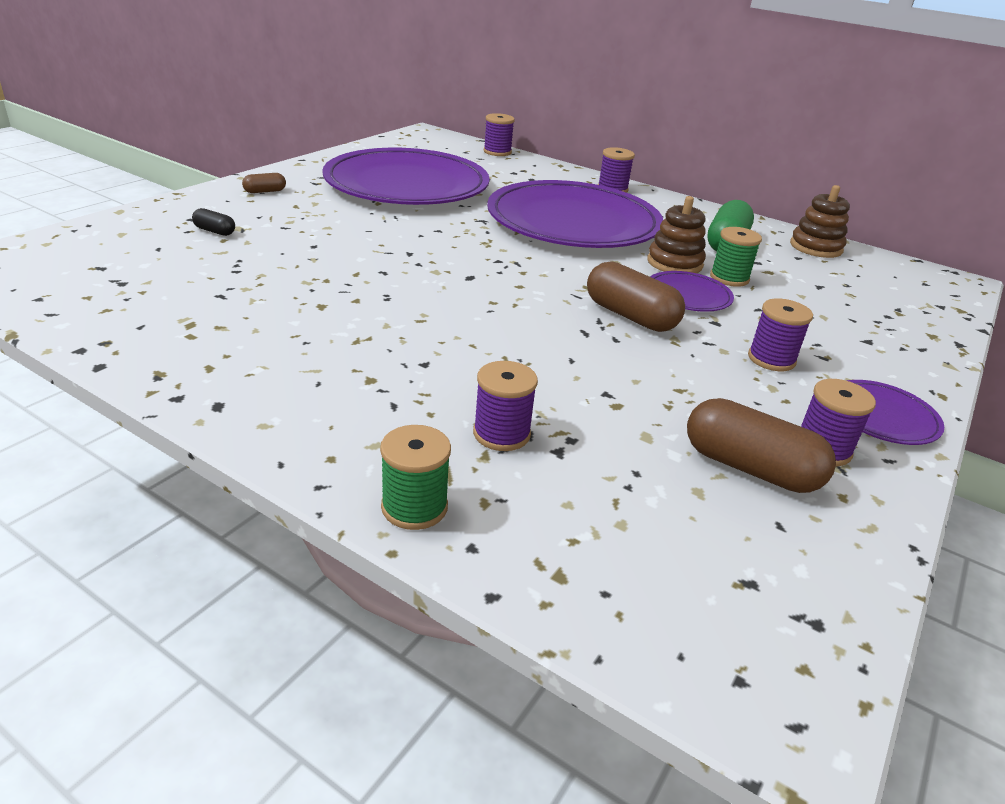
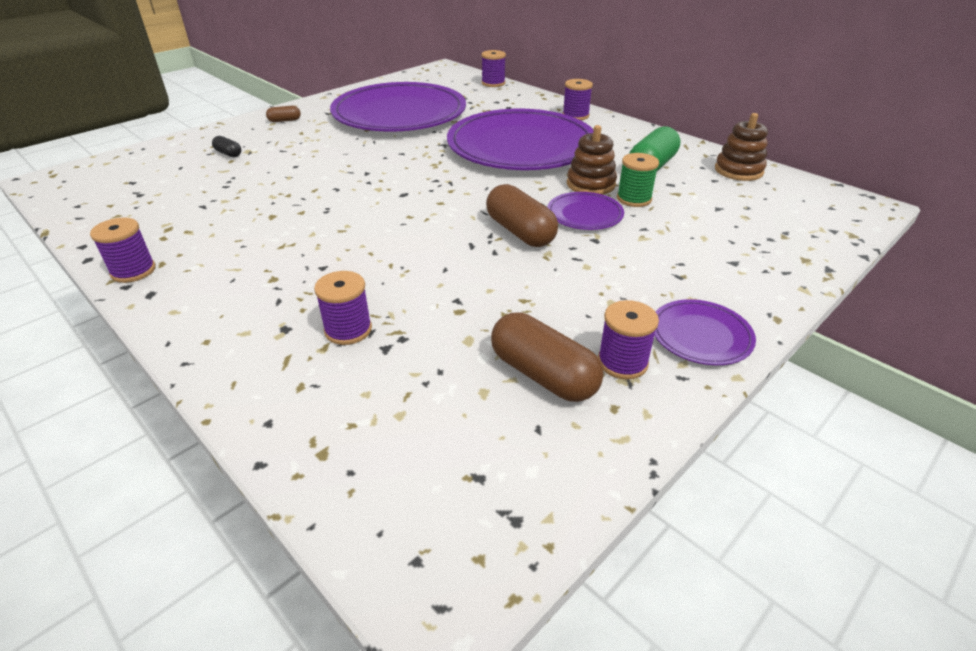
camera: 15 degrees right, 5 degrees up
green spool [380,425,451,530] -> none
purple spool [748,298,813,371] -> purple spool moved to [90,217,156,283]

